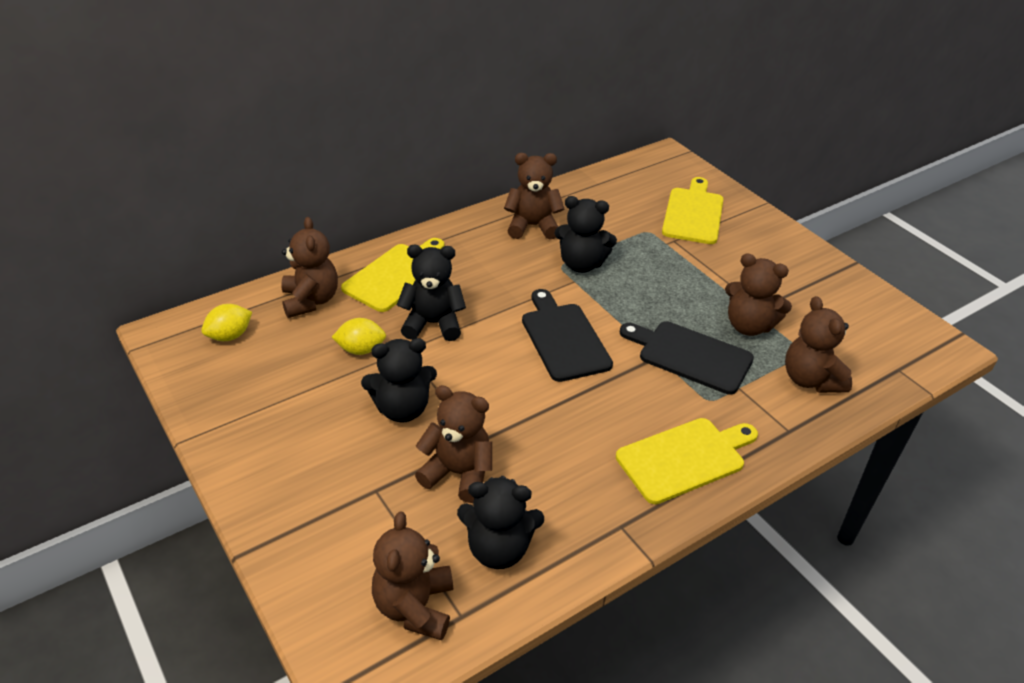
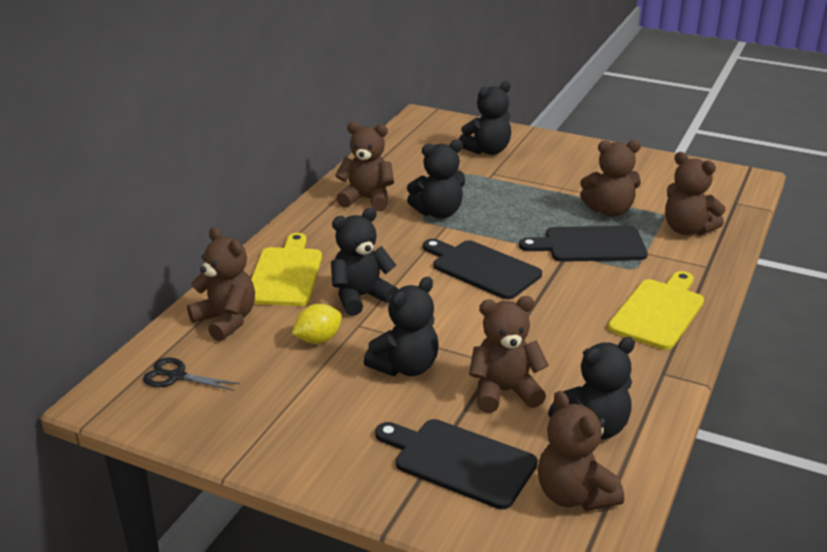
camera: 30 degrees left, 10 degrees down
yellow lemon [202,304,252,341] -> black scissors [143,357,240,391]
brown teddy bear [504,153,564,240] -> brown teddy bear turned 45 degrees clockwise [335,121,394,211]
yellow cutting board [662,177,723,244] -> black teddy bear [459,81,511,155]
none -> black cutting board [375,419,538,509]

